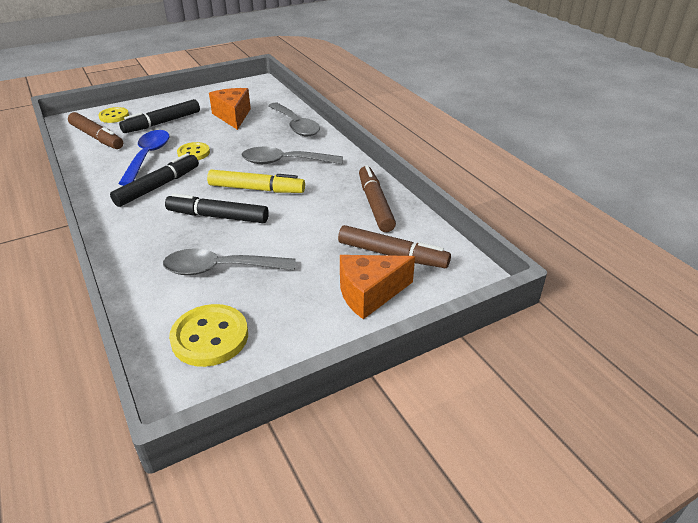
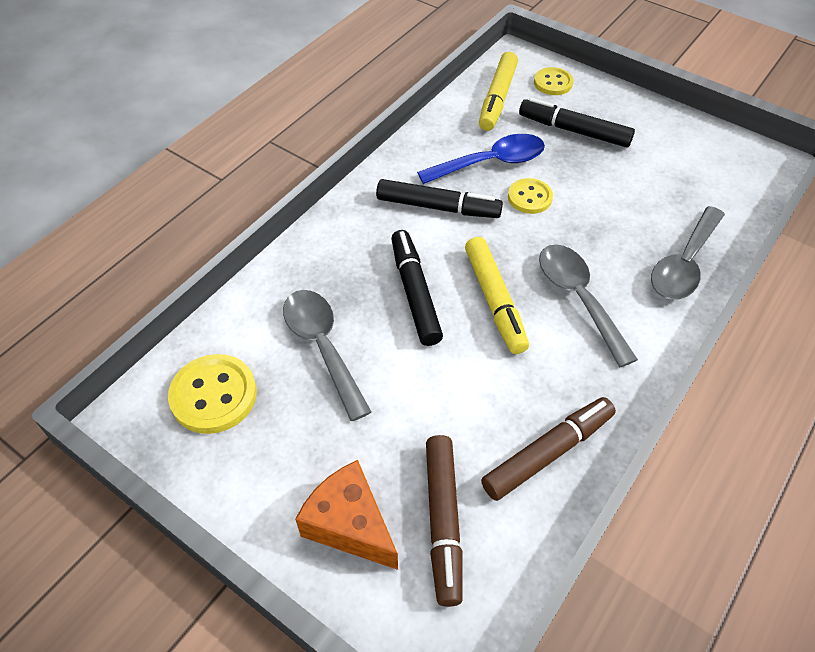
camera: 65 degrees right, 15 degrees up
brown marker [68,112,123,149] -> yellow marker [479,52,518,131]
orange cheese [209,88,251,130] -> none

